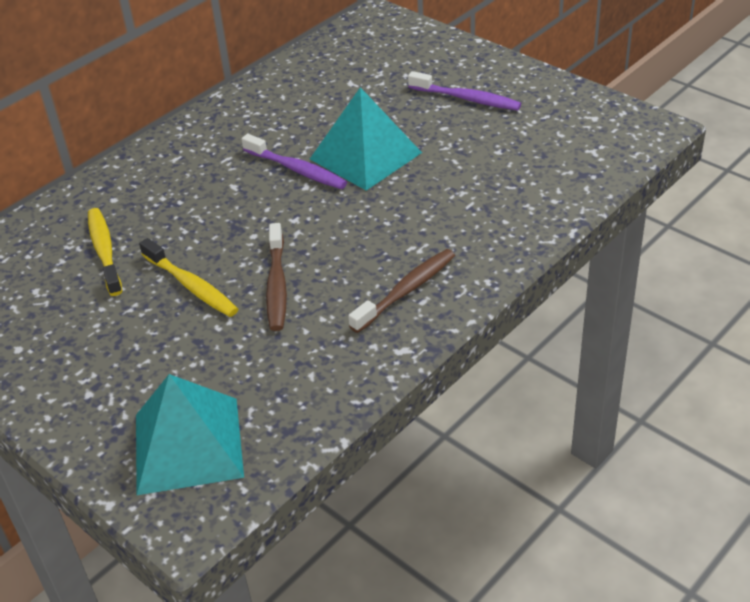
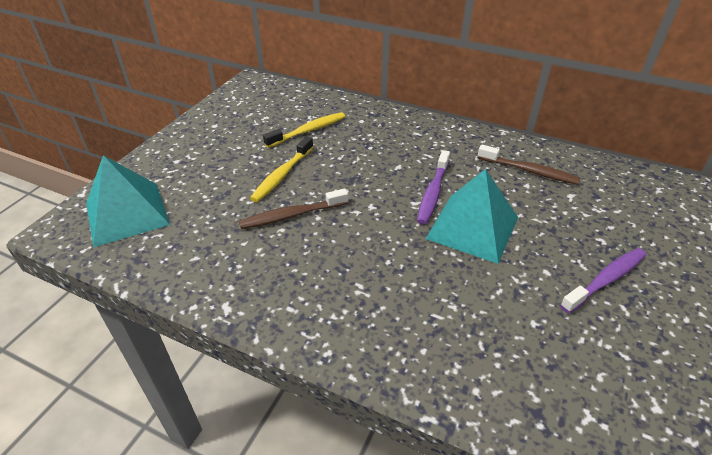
camera: 70 degrees right, 0 degrees up
brown toothbrush [348,249,455,333] -> brown toothbrush moved to [478,145,581,185]
purple toothbrush [408,71,521,110] -> purple toothbrush turned 135 degrees counterclockwise [560,248,646,313]

